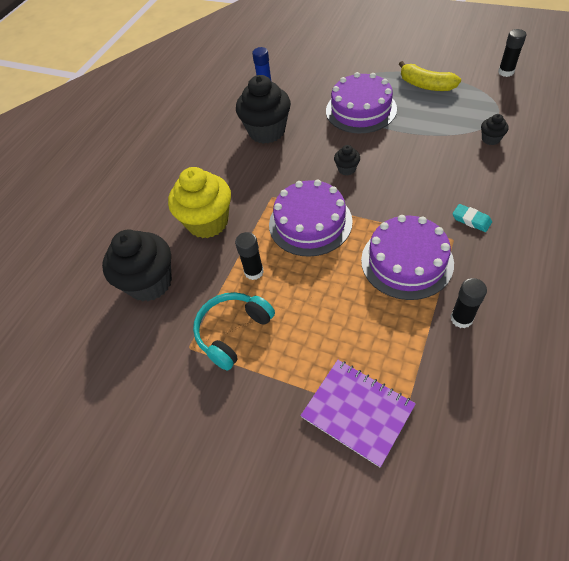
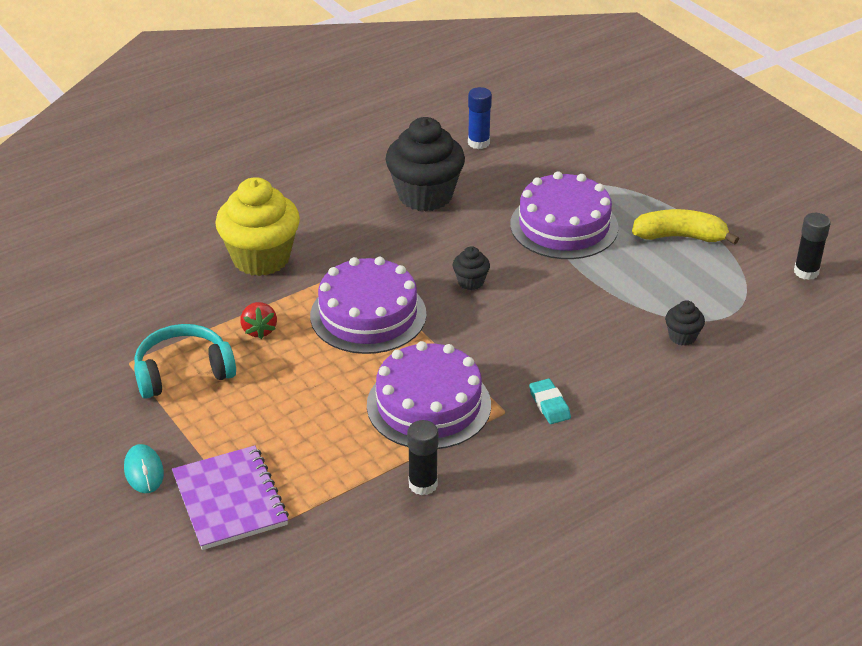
camera: 25 degrees right, 15 degrees down
black cupcake [102,229,172,302] -> none
black glue stick [235,232,264,280] -> red strawberry [240,302,277,339]
yellow banana [399,61,461,91] -> yellow banana turned 120 degrees clockwise [632,209,739,245]
none -> turquoise mouse [124,444,164,493]

